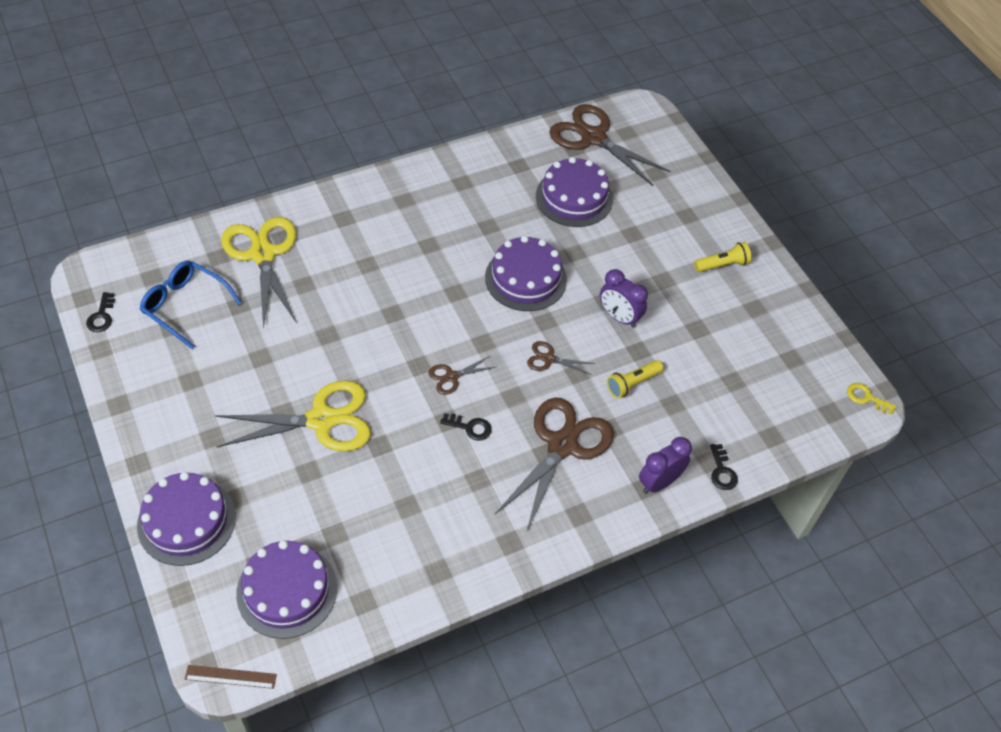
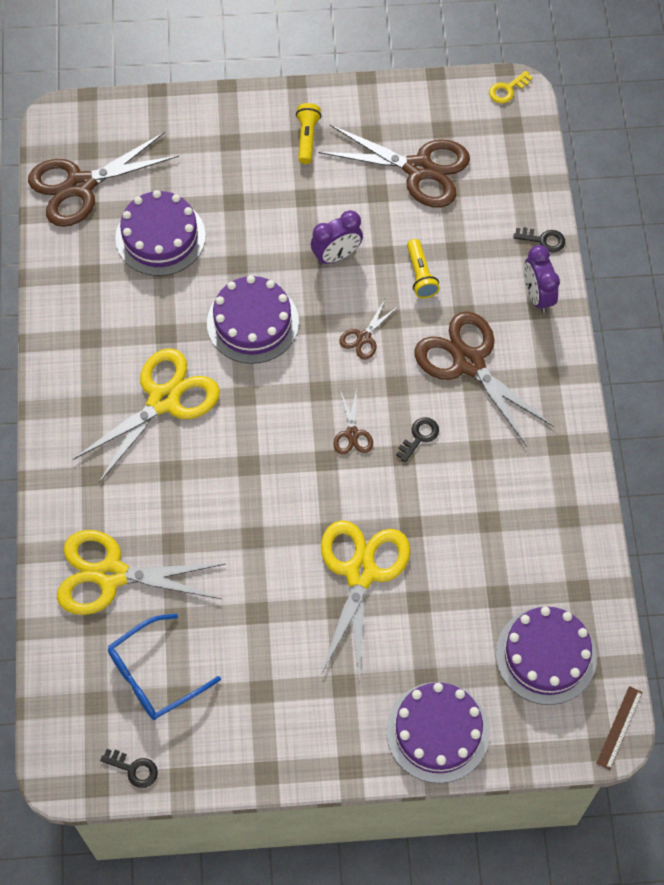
camera: 65 degrees left, 10 degrees up
none -> yellow scissors [73,348,220,483]
none -> brown scissors [318,125,470,208]

